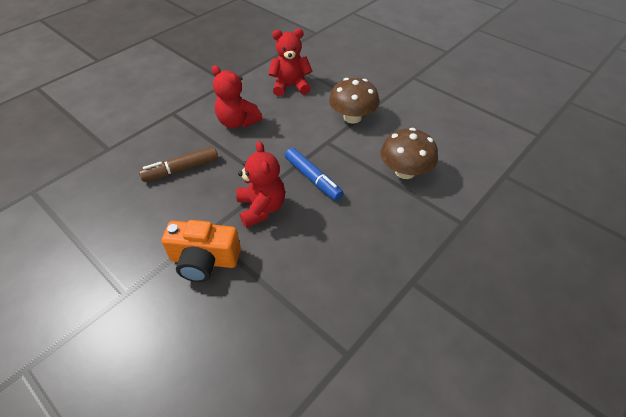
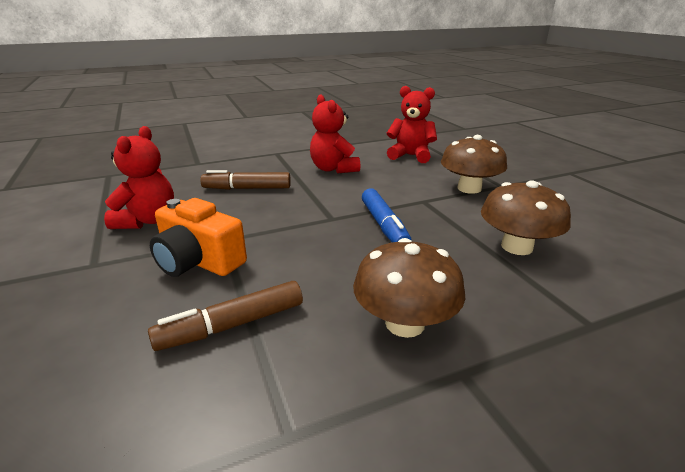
camera: 25 degrees right, 20 degrees down
red teddy bear [236,141,285,228] -> red teddy bear moved to [104,126,174,229]
none -> brown marker [148,281,303,351]
none -> brown mushroom [353,238,465,338]

